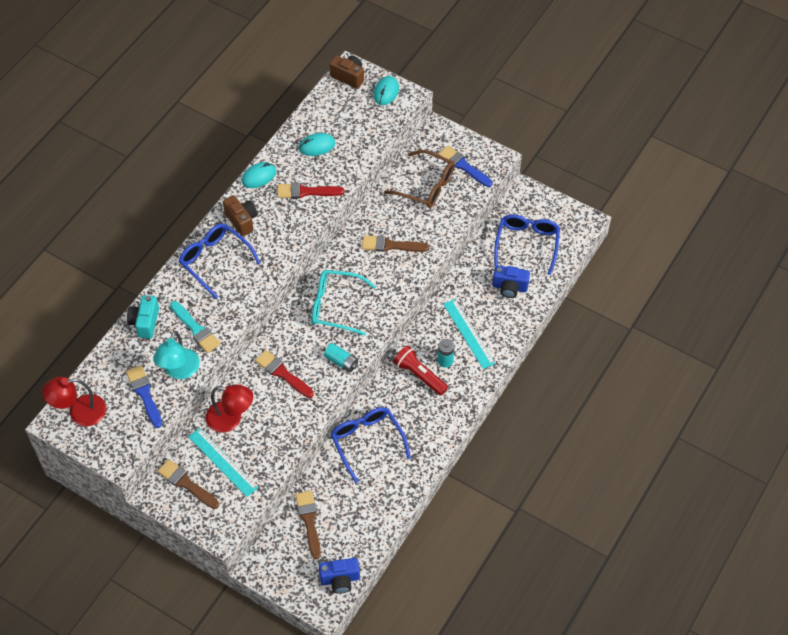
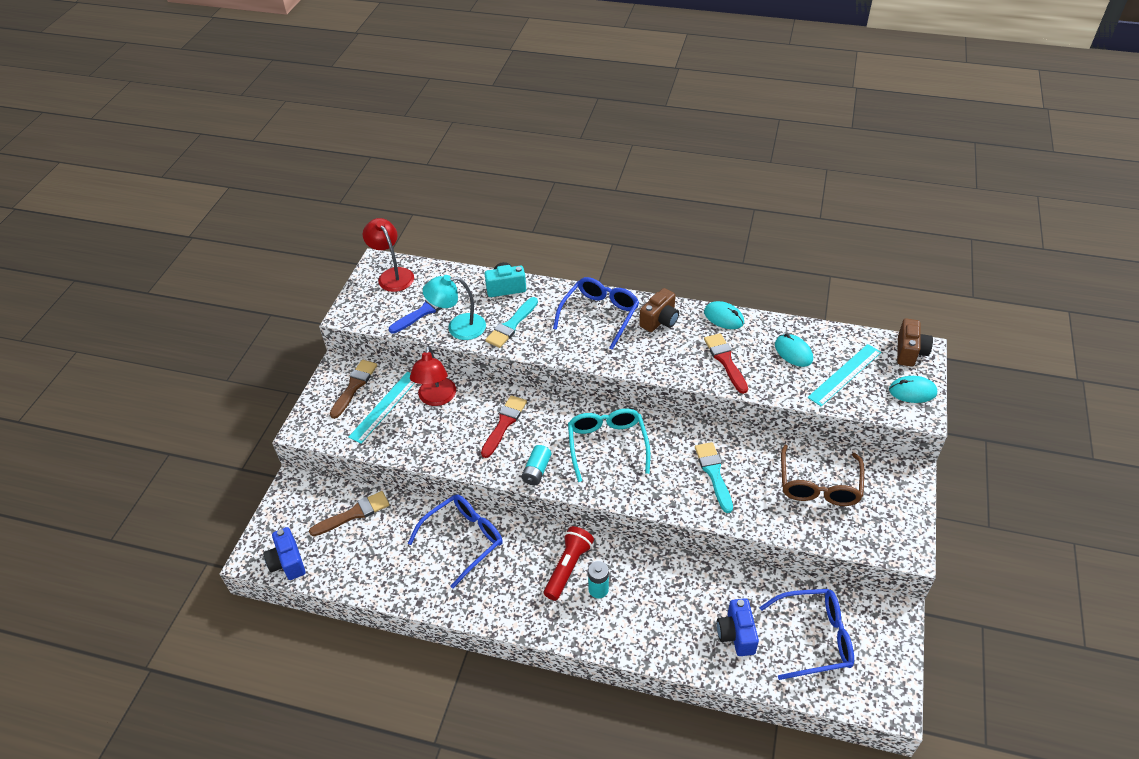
camera: 75 degrees right, 10 degrees down
brown brush [362,235,429,252] -> turquoise brush [695,442,733,513]
blue brush [438,146,493,187] -> none
turquoise ruler [443,299,495,369] -> turquoise ruler moved to [808,344,881,406]

